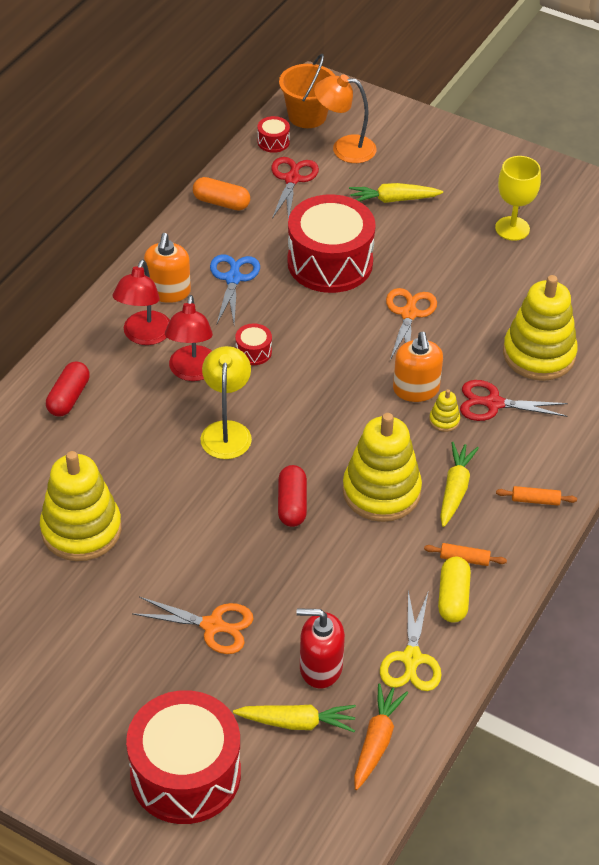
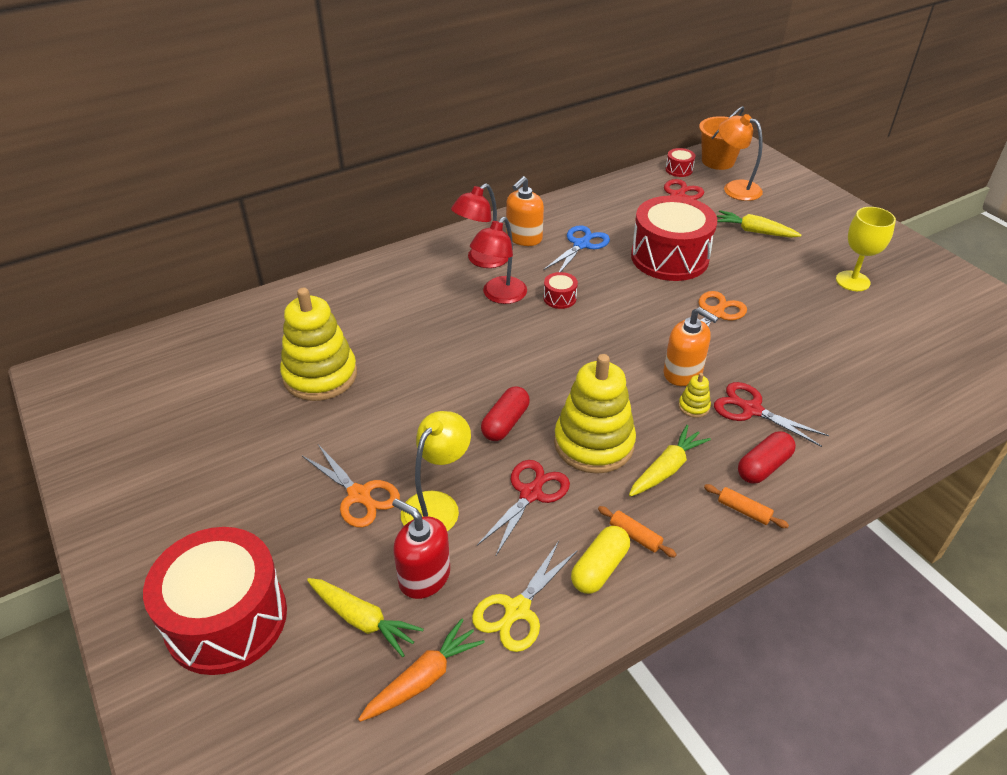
camera: 30 degrees right, 5 degrees down
red capsule [46,361,90,416] -> red capsule moved to [738,431,796,484]
orange capsule [193,177,250,211] -> none
yellow lamp [200,346,252,459] -> yellow lamp moved to [401,411,471,531]
orange soap dispenser [393,332,443,402] -> orange soap dispenser turned 75 degrees counterclockwise [664,307,718,386]
yellow stacking toy [503,275,578,381] -> none
none -> red scissors [477,460,570,557]

